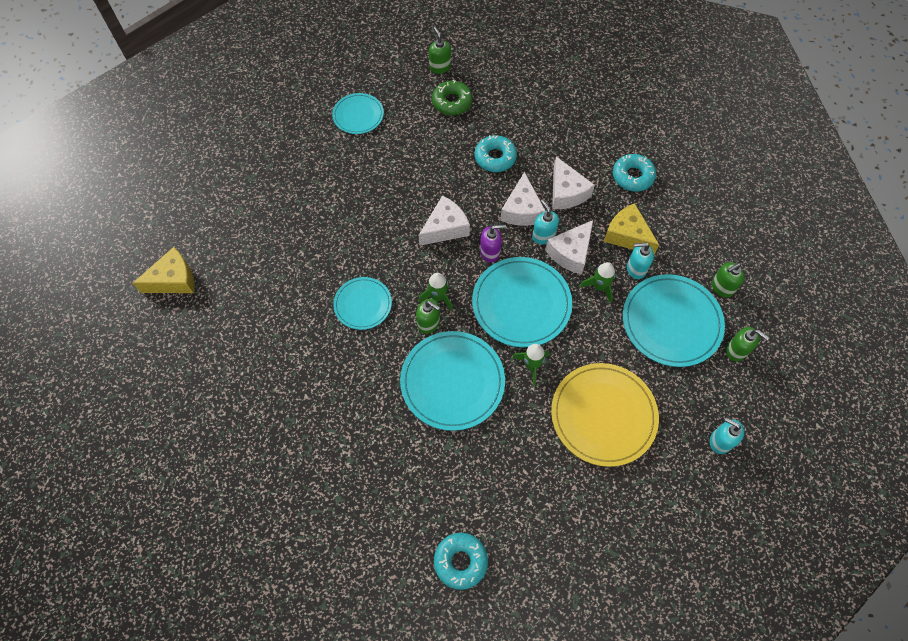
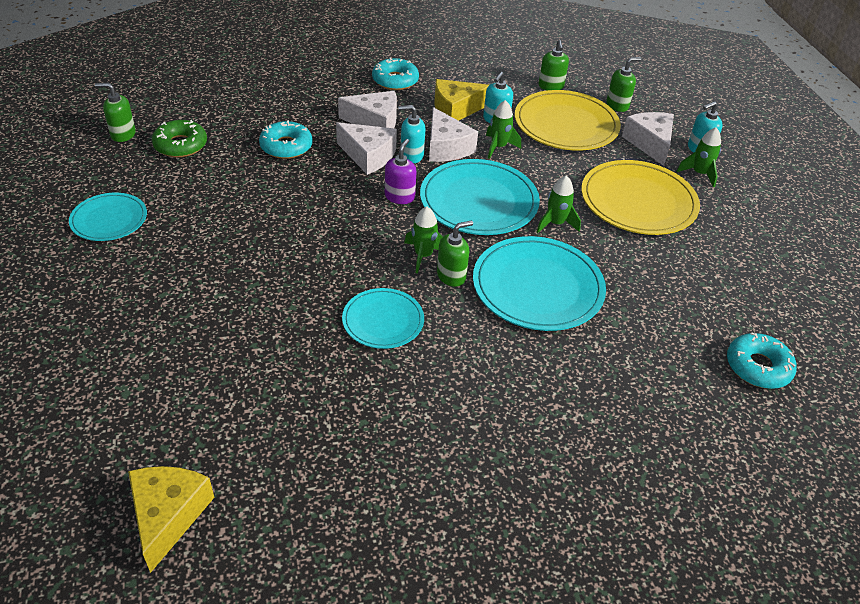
camera: 65 degrees left, 20 degrees down
white cheese [419,195,470,246] -> white cheese moved to [622,112,674,166]
turquoise plate [623,274,725,367] -> yellow plate [515,90,621,151]
none -> green rocket [676,127,721,187]

